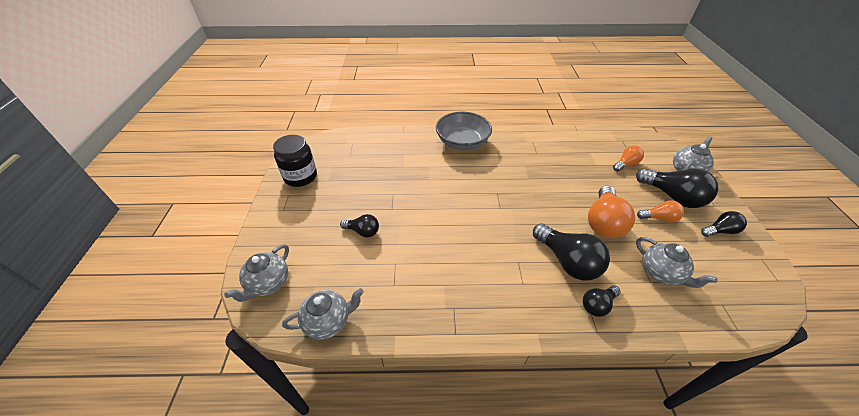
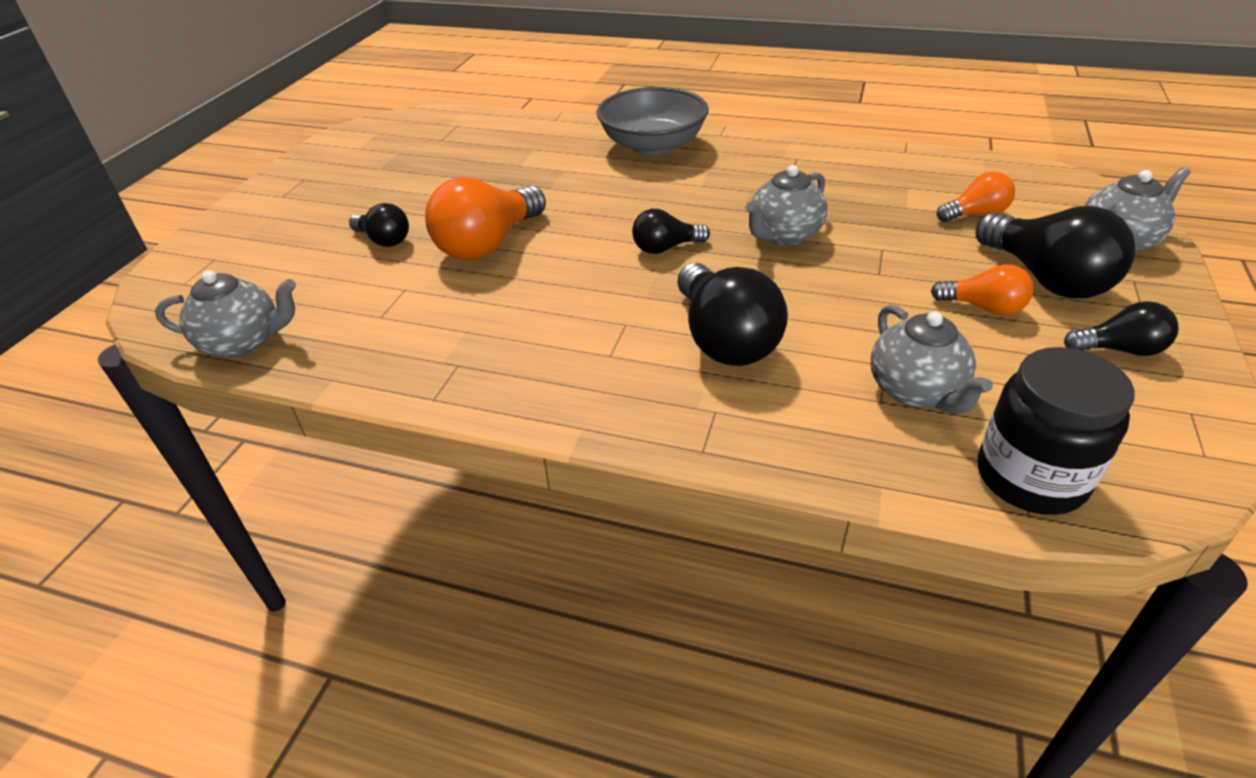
camera: 20 degrees right, 5 degrees down
grey teapot [224,244,289,302] -> grey teapot moved to [746,165,827,246]
black jar [273,135,317,187] -> black jar moved to [978,347,1135,515]
black light bulb [583,286,621,317] -> black light bulb moved to [632,209,710,254]
orange light bulb [588,186,635,238] -> orange light bulb moved to [425,177,546,260]

